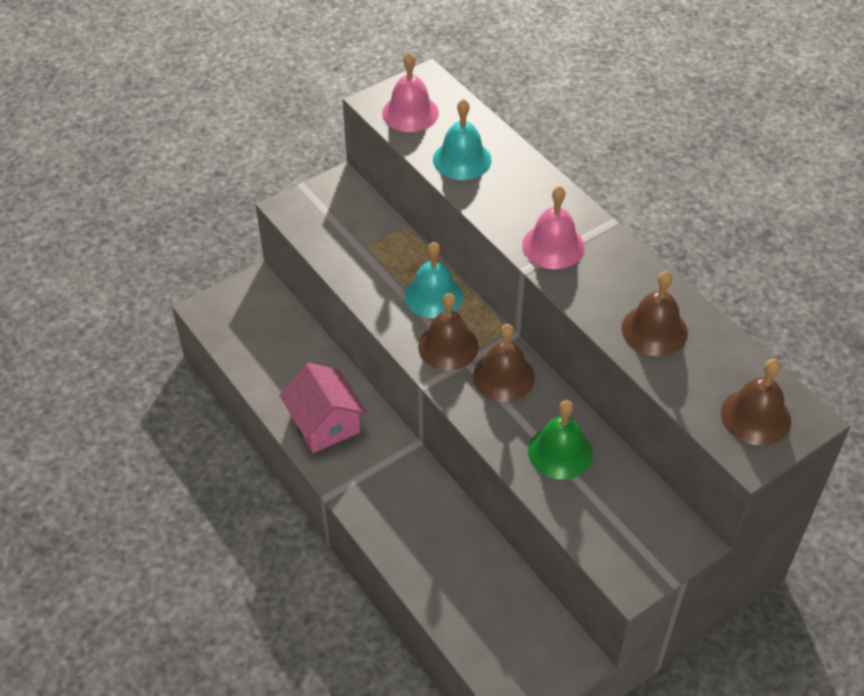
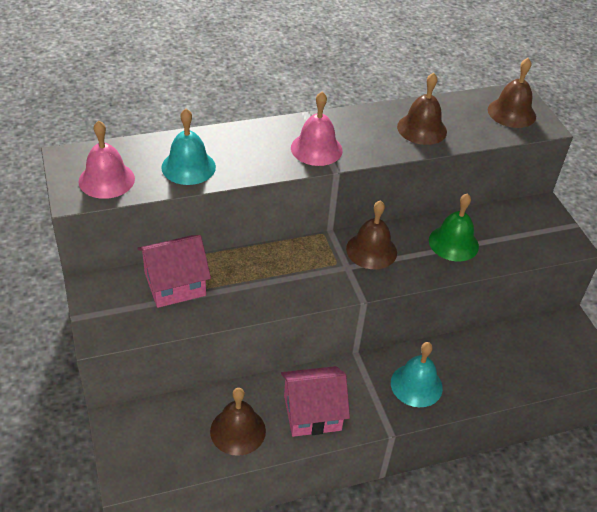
camera: 75 degrees left, 5 degrees down
turquoise bell [405,242,463,318] -> turquoise bell moved to [391,342,443,407]
brown bell [418,293,479,370] -> brown bell moved to [210,388,266,456]
none -> pink house [137,235,211,308]

